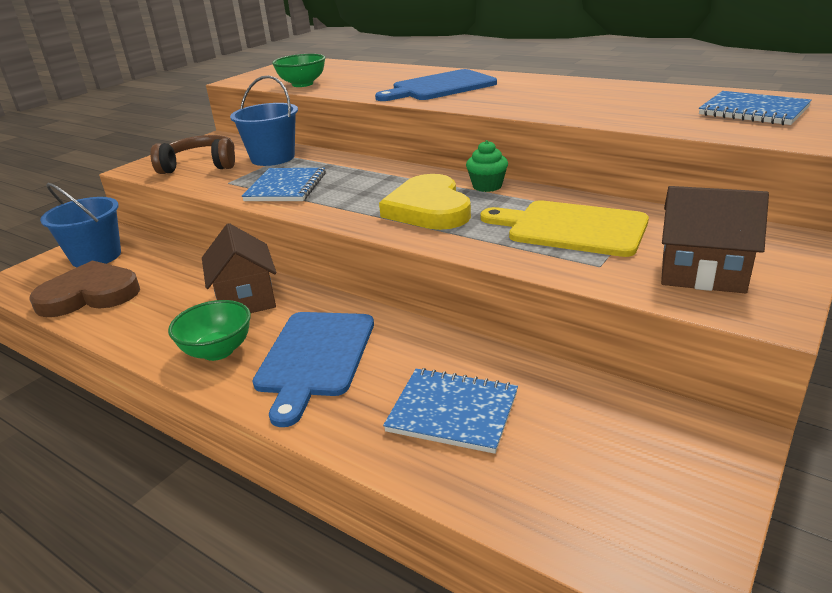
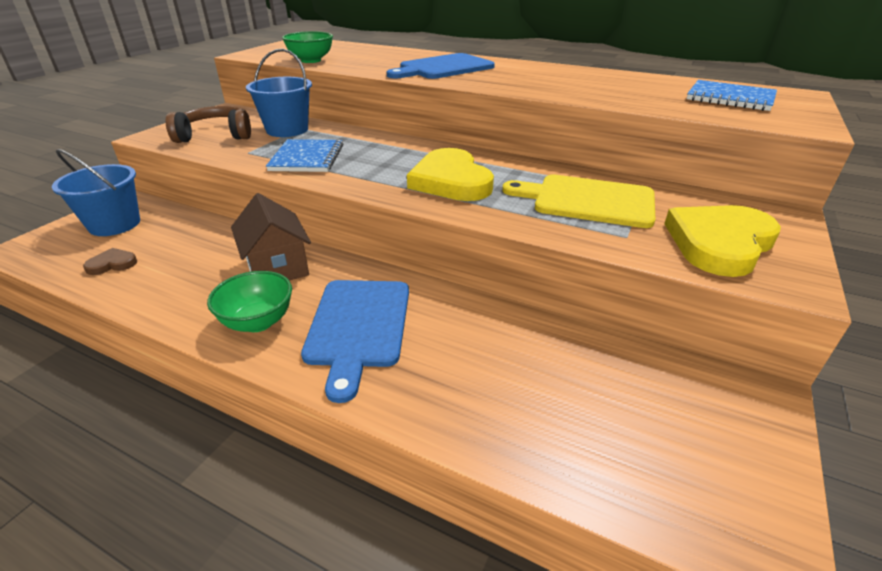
camera: 10 degrees left, 5 degrees up
brown heart [29,260,140,317] -> brown heart [83,248,137,275], size x0.46
blue notebook [383,368,518,454] -> none
green cupcake [466,140,508,192] -> none
brown house [661,186,769,294] -> yellow heart [665,205,781,277]

